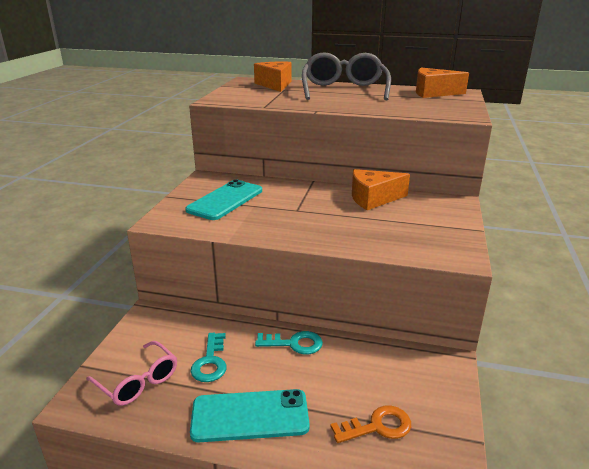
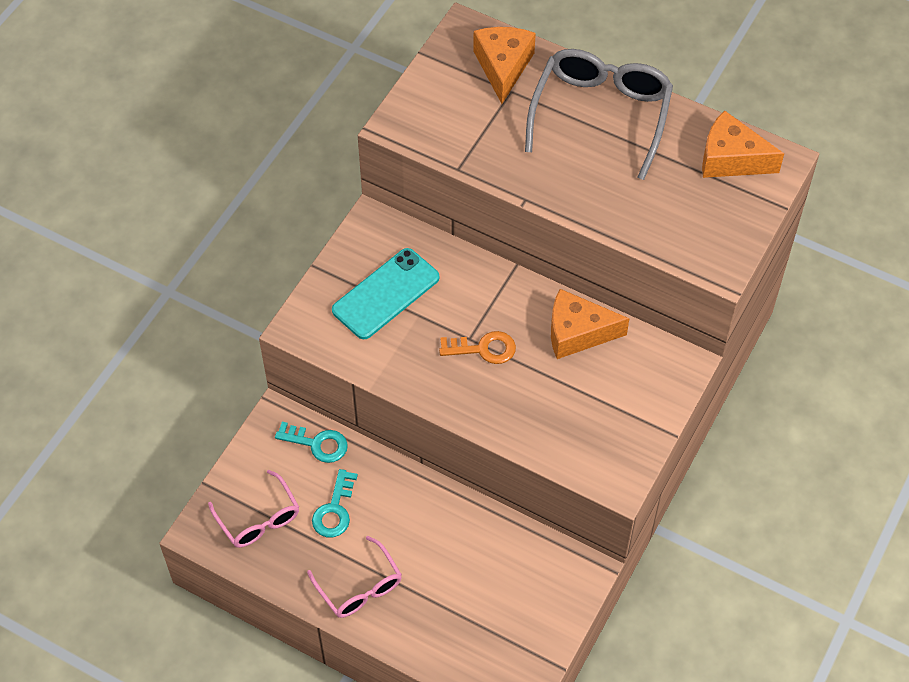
camera: 15 degrees right, 30 degrees up
turquoise phone [190,389,310,442] -> pink glasses [307,536,402,618]
turquoise key [255,331,323,354] -> turquoise key moved to [275,422,348,463]
orange key [330,406,411,443] -> orange key moved to [439,331,516,364]

